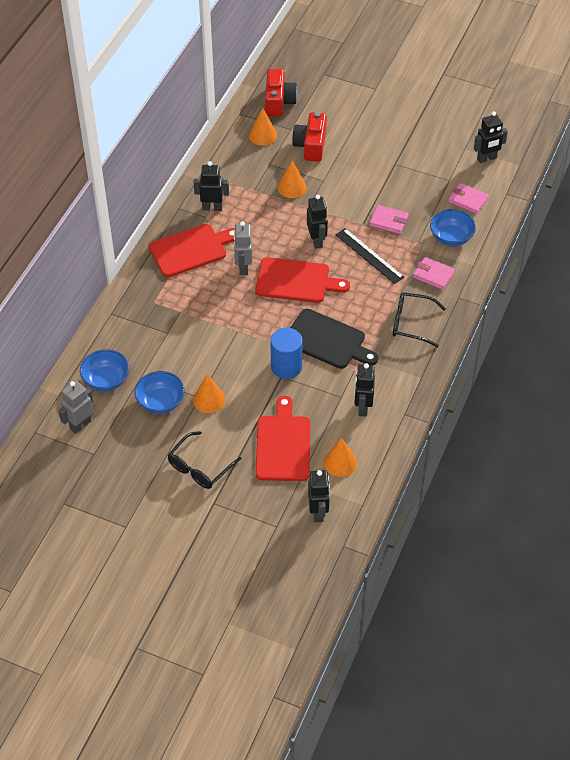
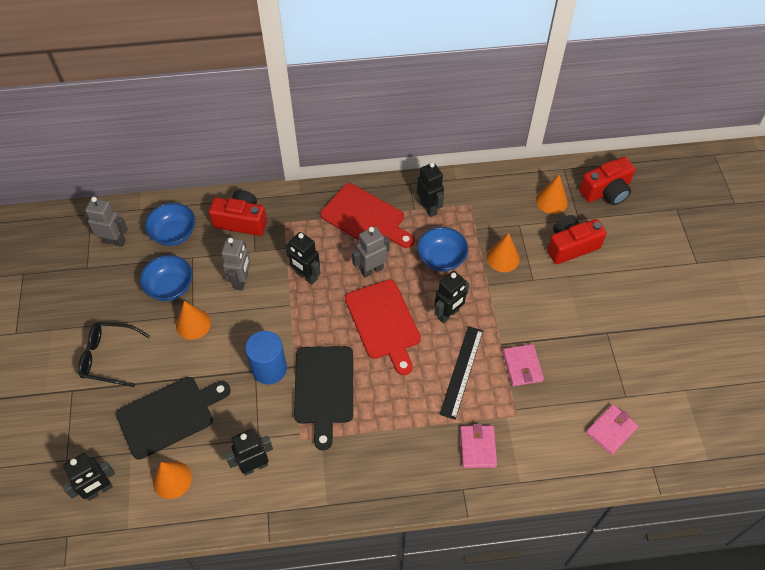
camera: 60 degrees right, 5 degrees up
red cutting board [256,396,310,481] -> black cutting board [116,377,231,460]
black glasses [393,292,446,347] -> none
blue bowl [430,209,476,246] -> blue bowl moved to [417,227,469,271]
pink wallet [448,183,489,214] -> pink wallet turned 45 degrees clockwise [586,404,639,455]
black robot [474,111,508,163] -> black robot moved to [285,232,321,285]
none -> red camera [209,190,267,236]
none -> grey robot [221,238,250,291]

